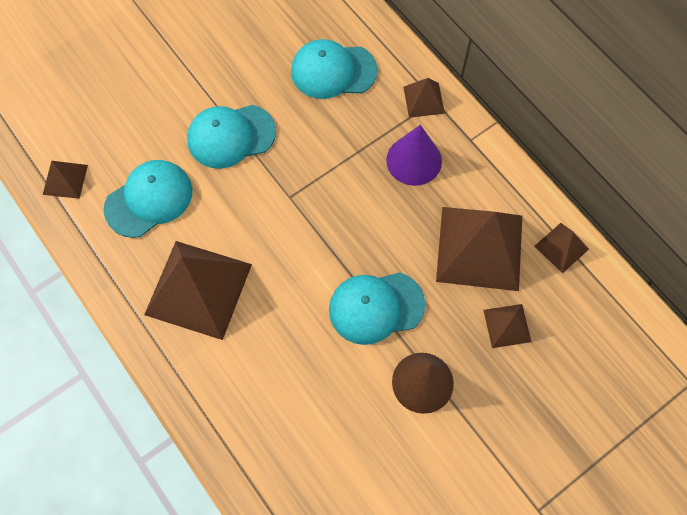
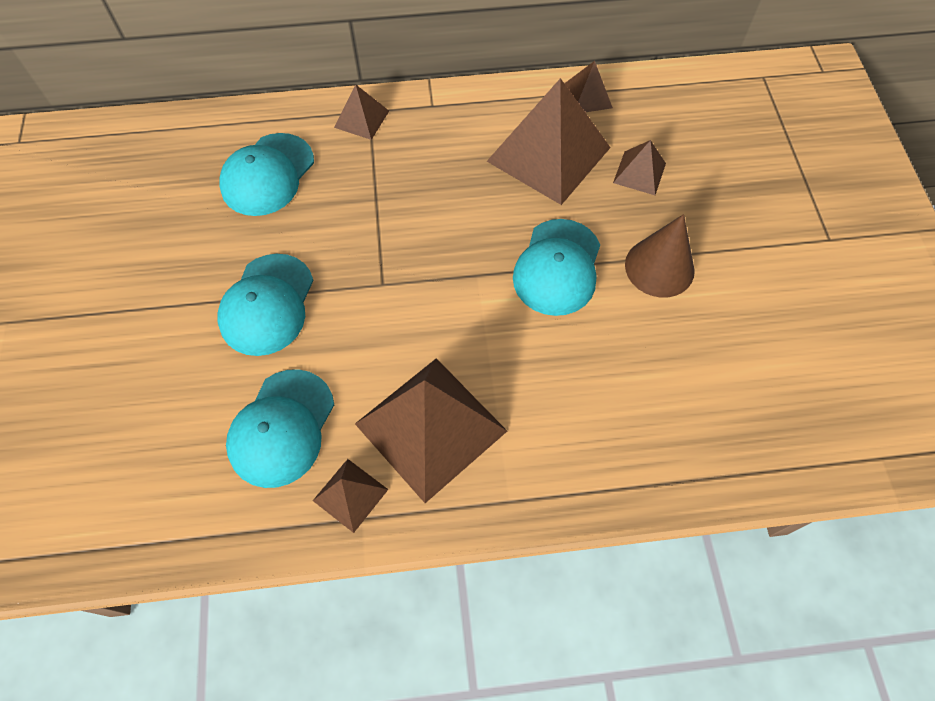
camera: 60 degrees left, 5 degrees down
brown pyramid [43,161,88,199] -> brown pyramid moved to [313,459,389,533]
turquoise cap [104,160,192,238] -> turquoise cap turned 150 degrees counterclockwise [226,369,334,488]
purple cone [386,125,442,186] -> none

